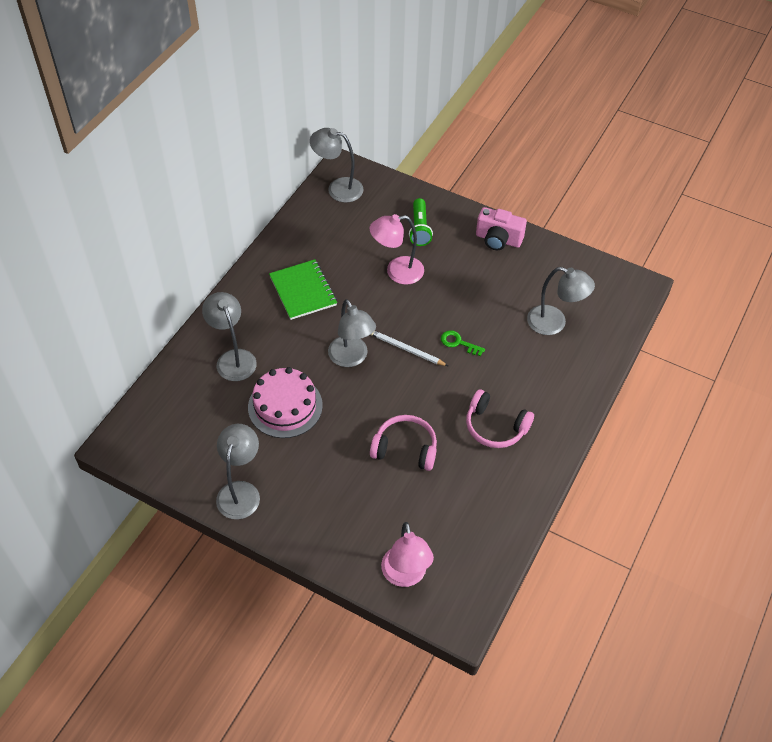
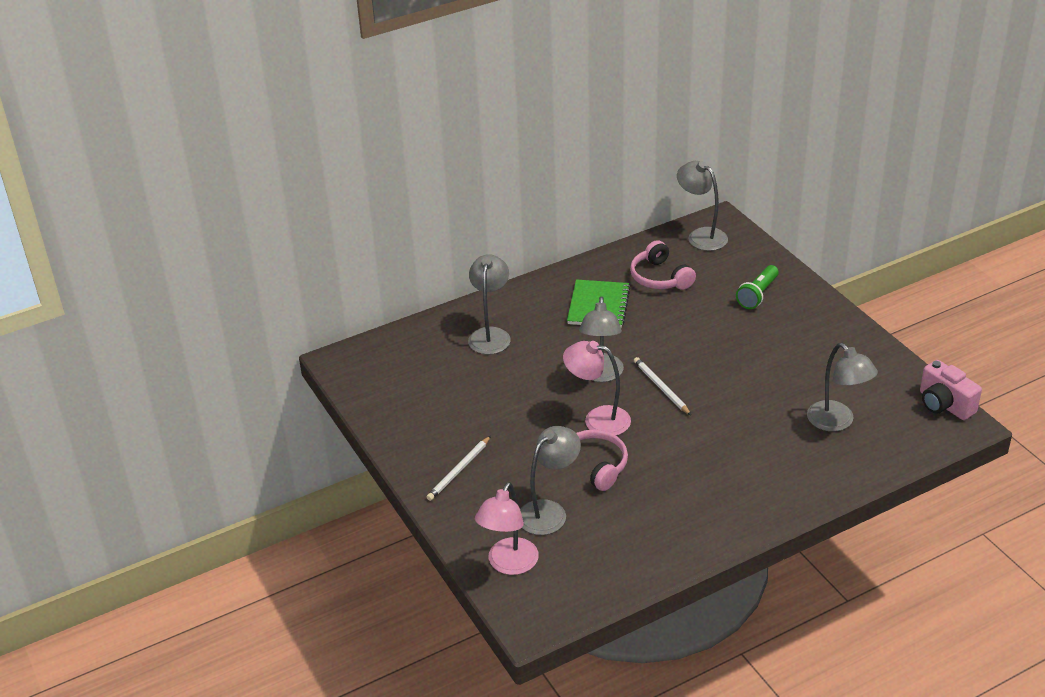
camera: 35 degrees right, 15 degrees down
grey lamp [216,424,260,519] -> grey lamp moved to [520,426,581,535]
pink cake [248,367,323,438] -> none
pink lamp [370,214,424,285] -> pink lamp moved to [563,341,631,436]
green key [441,330,485,356] -> none
pink headphones [466,389,534,448] -> pink headphones moved to [630,240,696,290]
pink camera [476,207,527,250] -> pink camera moved to [920,360,982,420]
none -> white pencil [427,436,491,501]

